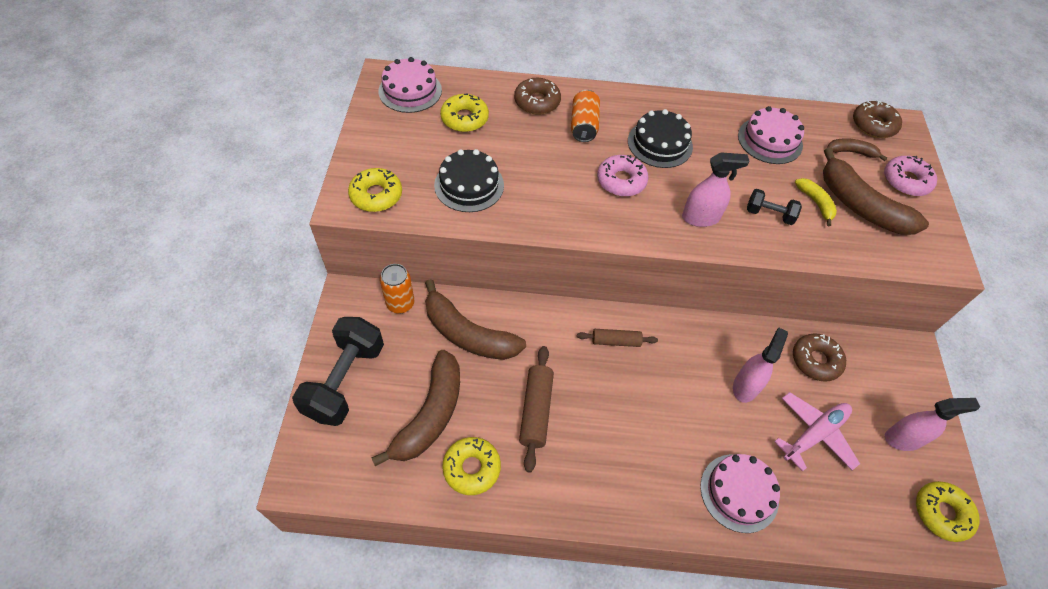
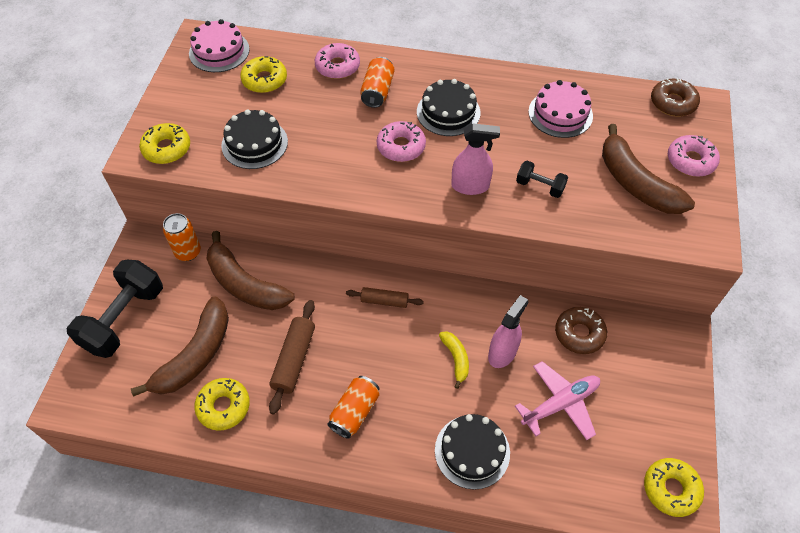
camera: 10 degrees right, 0 degrees up
brown donut [514,78,561,115] -> pink donut [315,43,360,79]
pink cake [700,454,780,533] -> black cake [435,414,510,490]
yellow banana [795,178,837,226] -> yellow banana moved to [439,331,469,389]
brown banana [827,138,887,161] -> none
pink spray bottle [885,398,980,451] -> none
none -> orange can [327,376,379,439]

